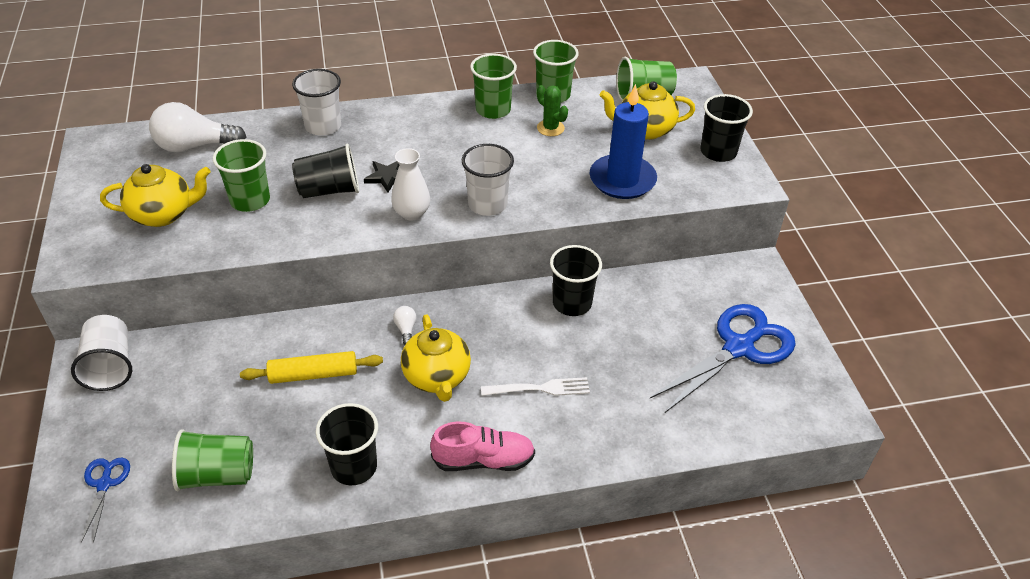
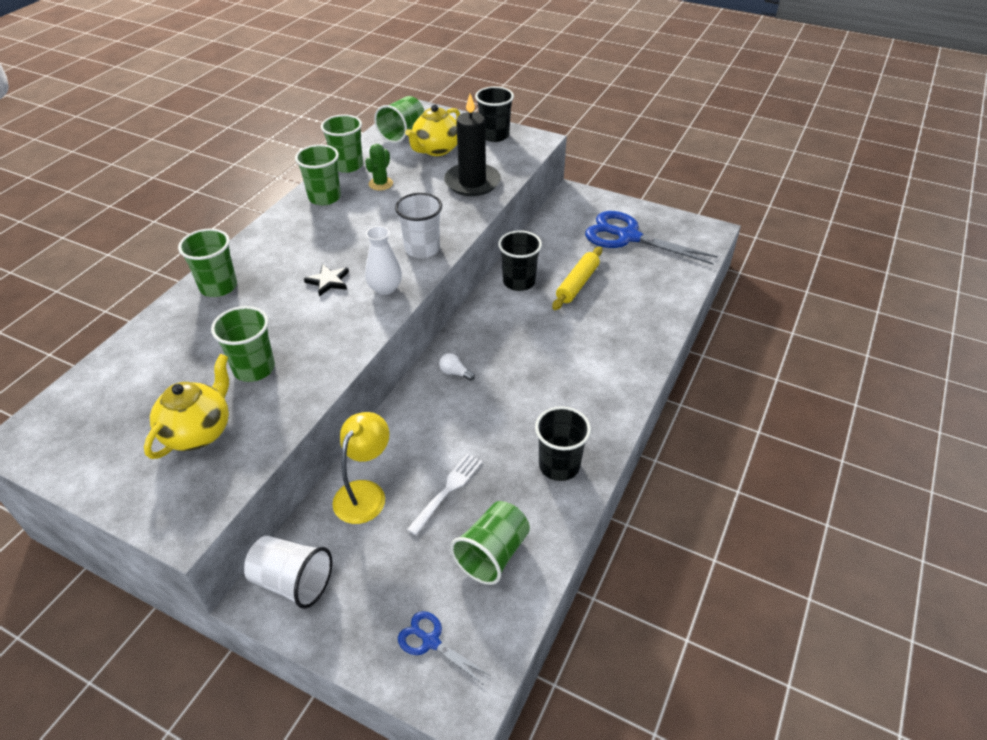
camera: 50 degrees left, 0 degrees up
white light bulb [149,102,246,153] -> none
yellow rolling pin [240,351,383,384] -> yellow rolling pin moved to [552,247,602,310]
white cup [292,69,341,136] -> green cup [178,229,237,297]
black cup [292,143,359,198] -> none
yellow teapot [401,314,471,402] -> none
pink shoe [430,422,535,471] -> none
white fork [481,377,590,396] -> white fork moved to [407,453,482,535]
green cactus [537,85,568,136] -> green cactus turned 60 degrees counterclockwise [365,144,393,191]
blue candle [589,84,657,199] -> black candle [444,94,501,196]
blue scissors [650,304,796,413] -> blue scissors turned 60 degrees counterclockwise [585,211,718,264]
none -> yellow lamp [332,412,389,524]

